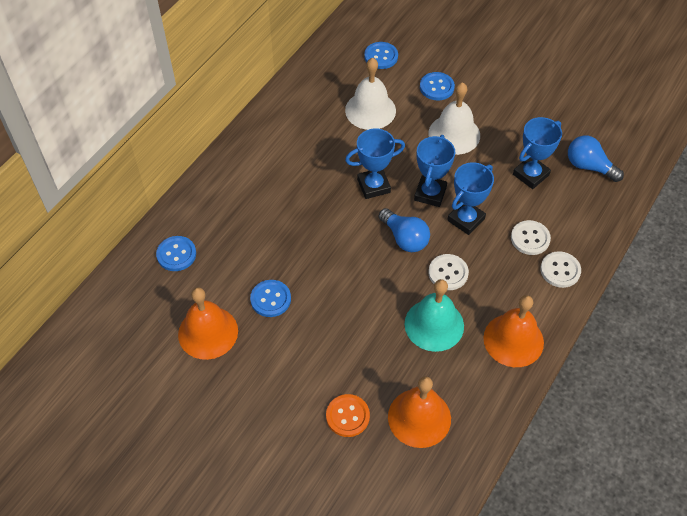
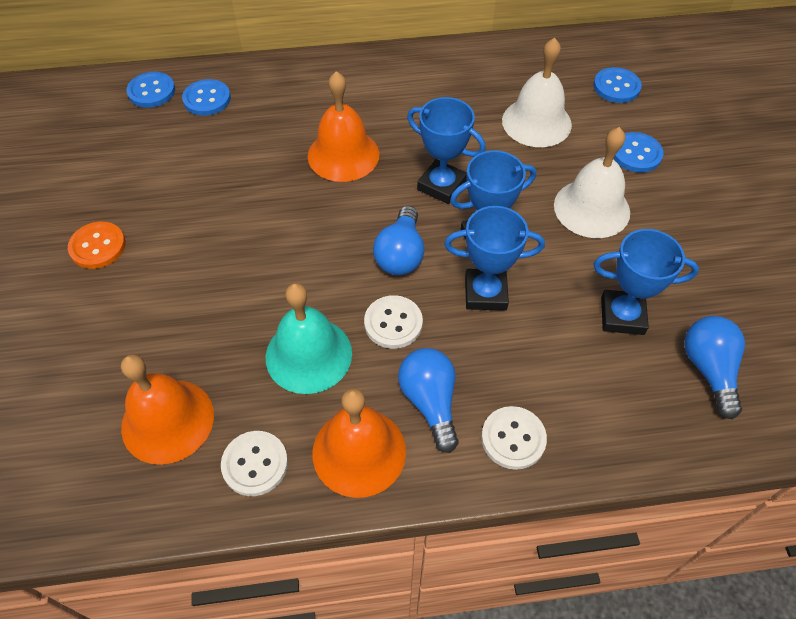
camera: 50 degrees right, 0 degrees up
orange bell [178,287,238,360] -> orange bell moved to [308,71,379,182]
blue button [250,280,291,317] -> blue button moved to [127,72,175,108]
orange button [326,394,370,437] -> orange button moved to [68,222,126,269]
white button [511,220,551,255] -> white button moved to [221,431,288,496]
none -> blue light bulb [398,348,459,453]

